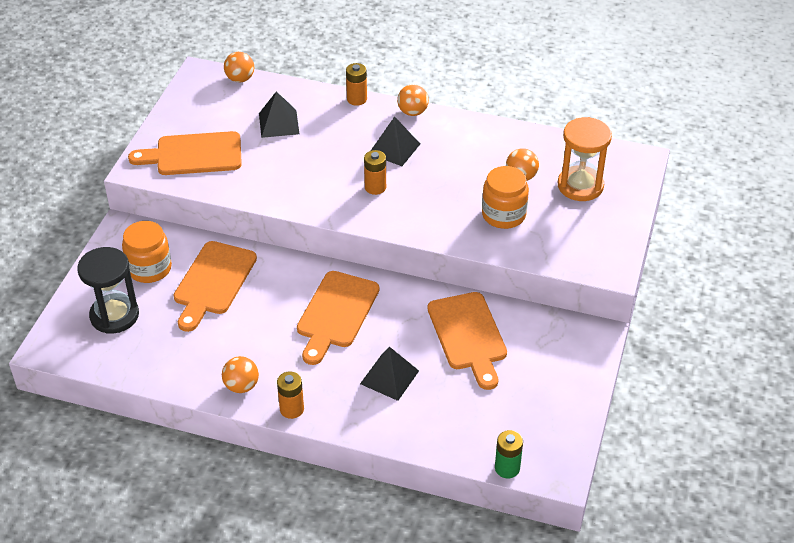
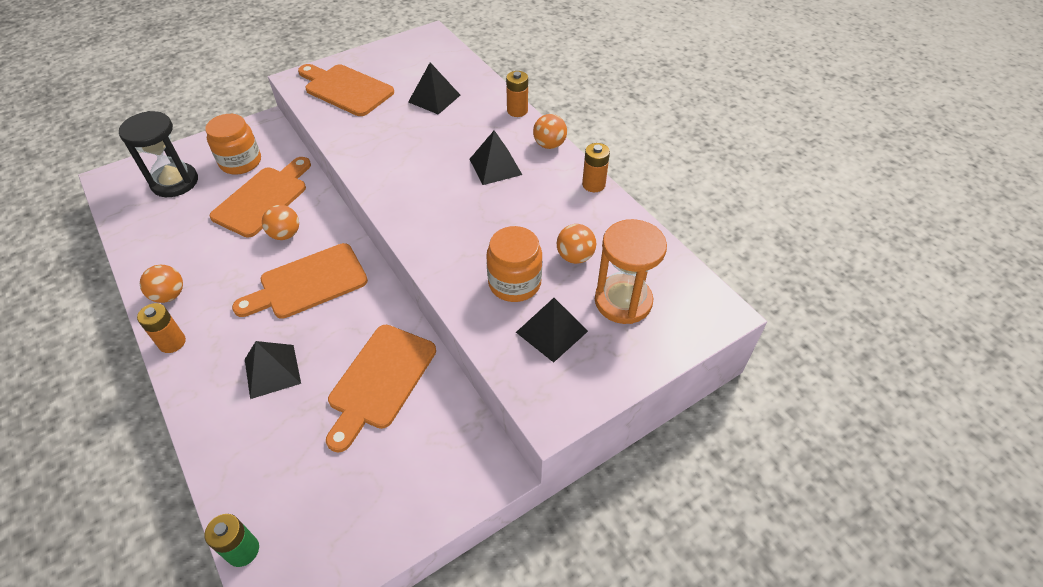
camera: 40 degrees right, 5 degrees up
orange cutting board [174,241,257,332] -> orange cutting board turned 150 degrees clockwise [209,157,311,238]
orange ball [224,52,254,83] -> orange ball moved to [262,205,299,240]
orange battery [364,150,386,195] -> orange battery moved to [582,143,610,192]
none -> black pyramid [516,298,588,363]

